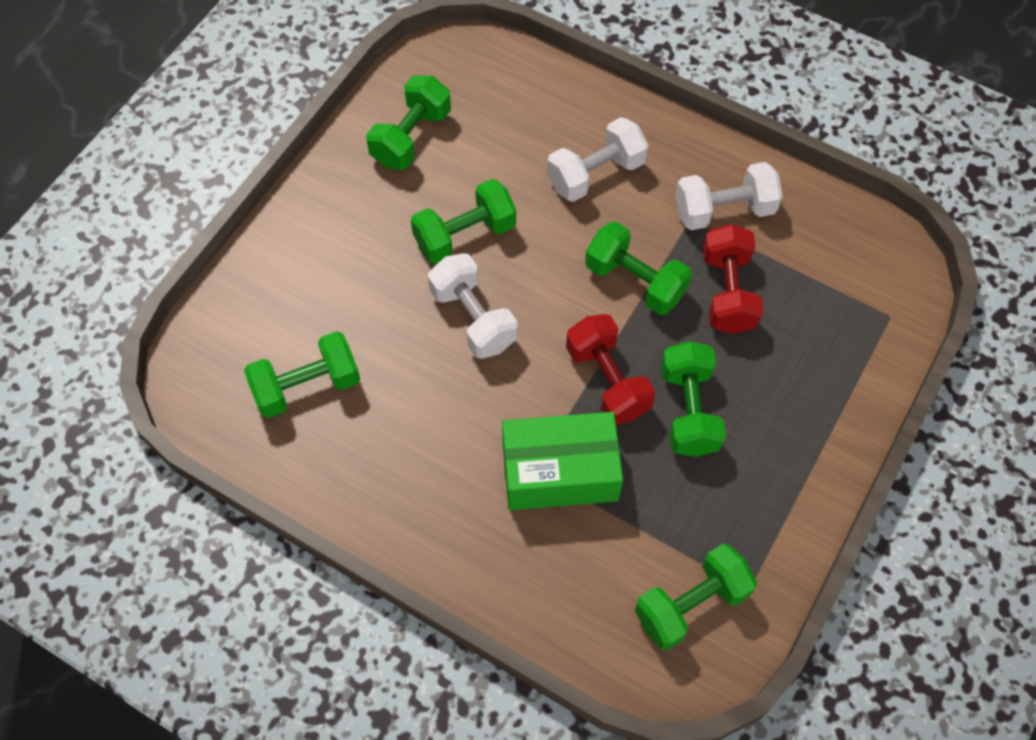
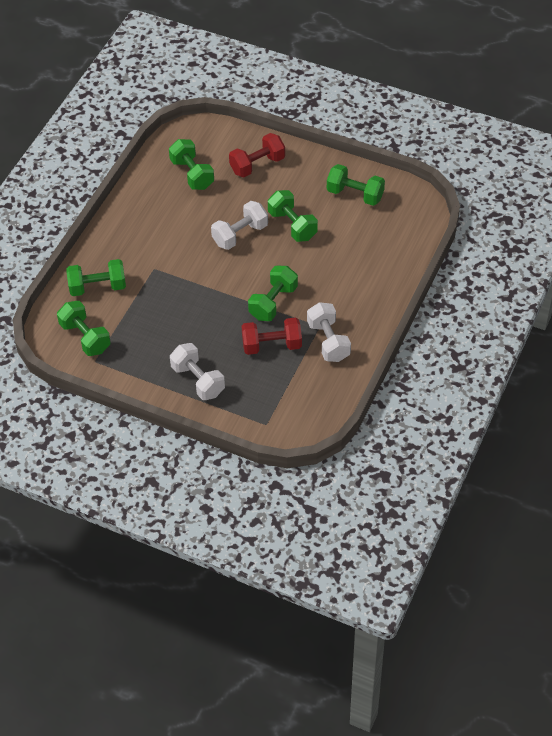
camera: 85 degrees right, 10 degrees down
green box [502,412,623,510] -> none
white dumbbell [547,117,648,202] -> white dumbbell moved to [170,343,225,400]
red dumbbell [566,314,656,425] -> red dumbbell moved to [229,133,285,177]
green dumbbell [661,341,726,457] -> green dumbbell moved to [66,259,126,296]

